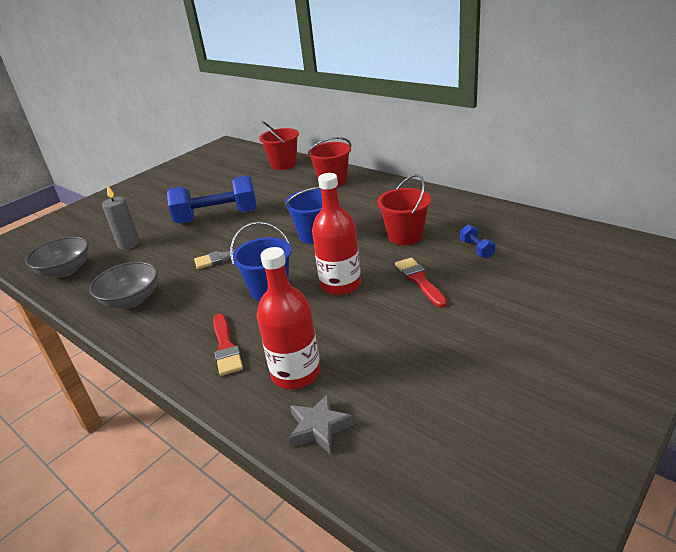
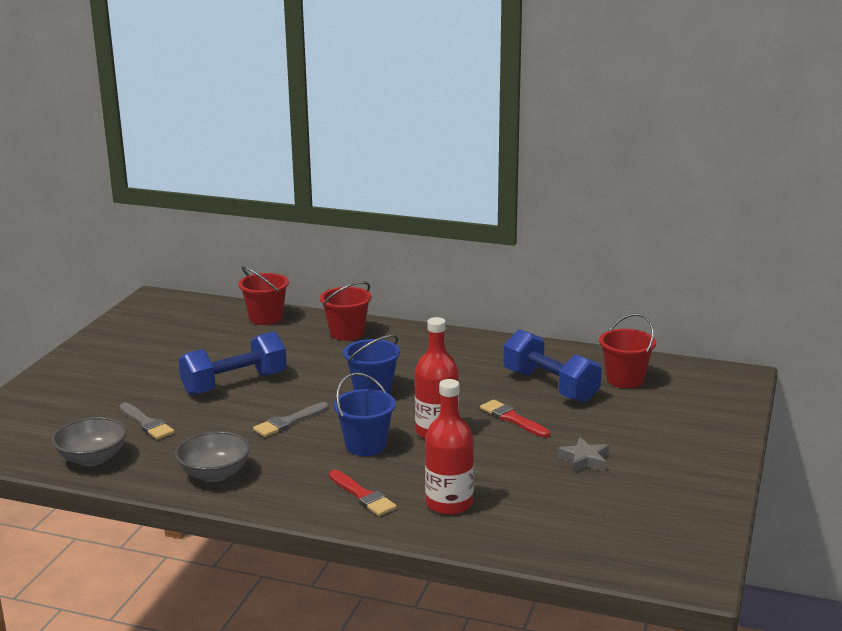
camera: 25 degrees left, 10 degrees down
grey candle [102,185,140,250] -> grey brush [119,403,175,440]
grey star [289,393,354,454] -> grey star moved to [557,437,609,473]
red bucket [377,174,431,245] -> red bucket moved to [599,313,656,388]
blue dumbbell [460,225,495,259] -> blue dumbbell [504,329,602,403], size x2.40

